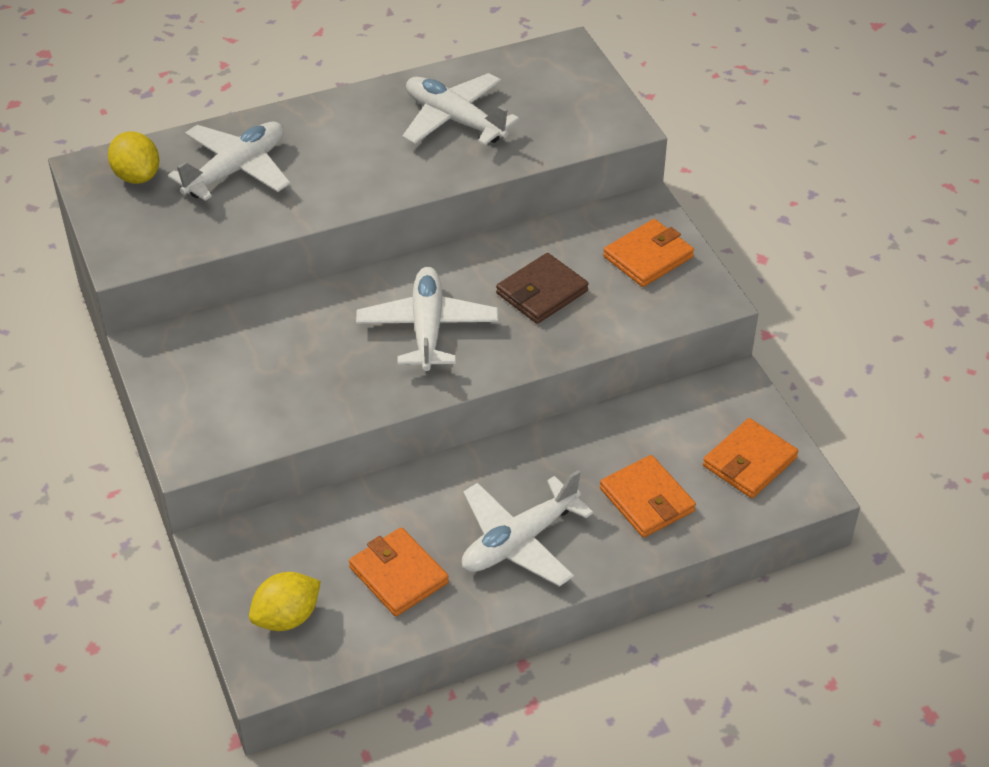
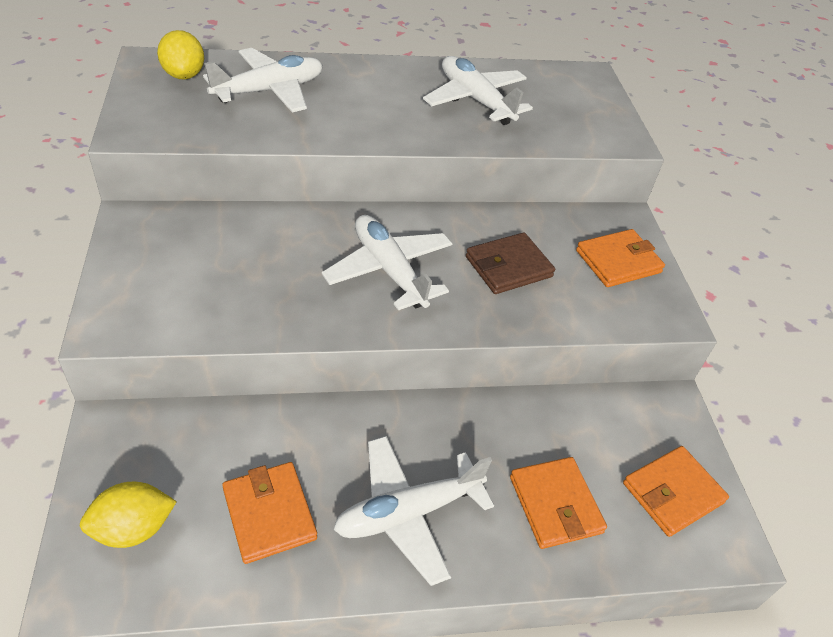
camera: 10 degrees right, 0 degrees up
white plane [356,267,498,371] -> white plane turned 45 degrees counterclockwise [322,215,453,310]

